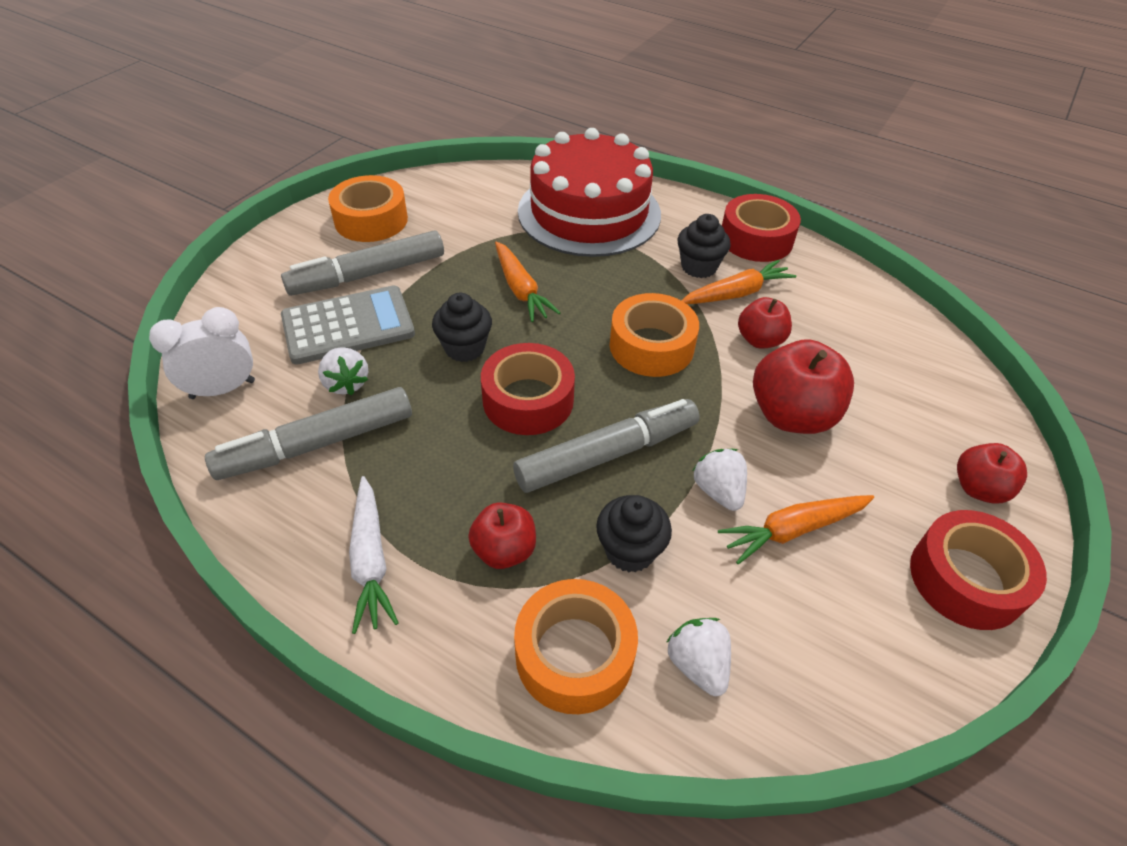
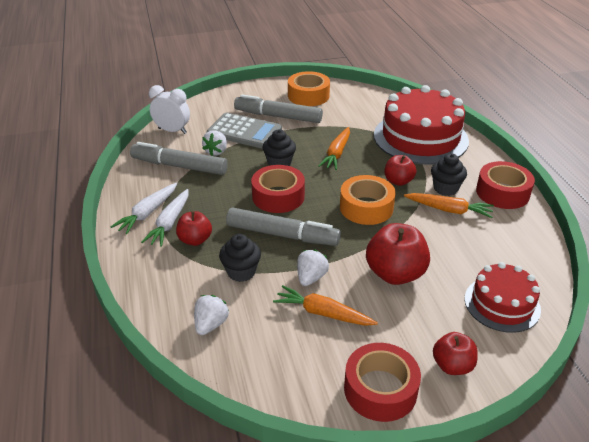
camera: 45 degrees right, 10 degrees down
orange tape [514,579,638,714] -> none
red apple [738,297,792,349] -> red apple moved to [385,155,416,186]
none -> white carrot [141,189,188,247]
none -> red cake [465,262,541,333]

